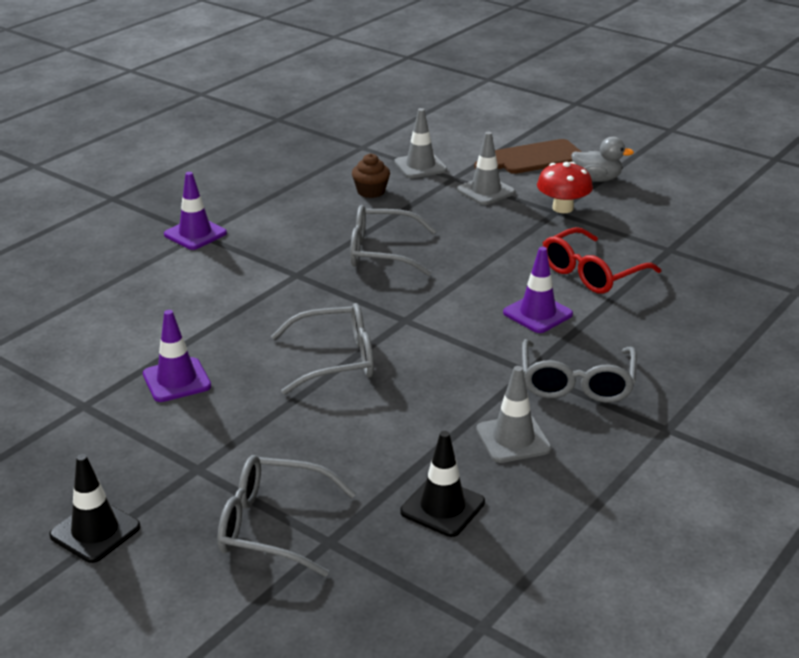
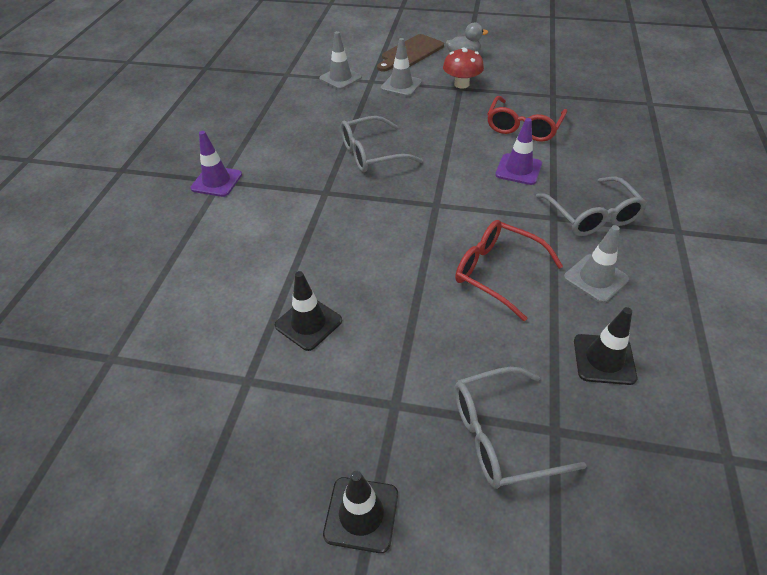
camera: 25 degrees left, 15 degrees up
purple traffic cone [143,310,211,402] -> black traffic cone [275,271,342,351]
grey glasses [271,303,374,395] -> none
brown cupcake [352,153,390,198] -> none
none -> red glasses [455,220,563,321]

